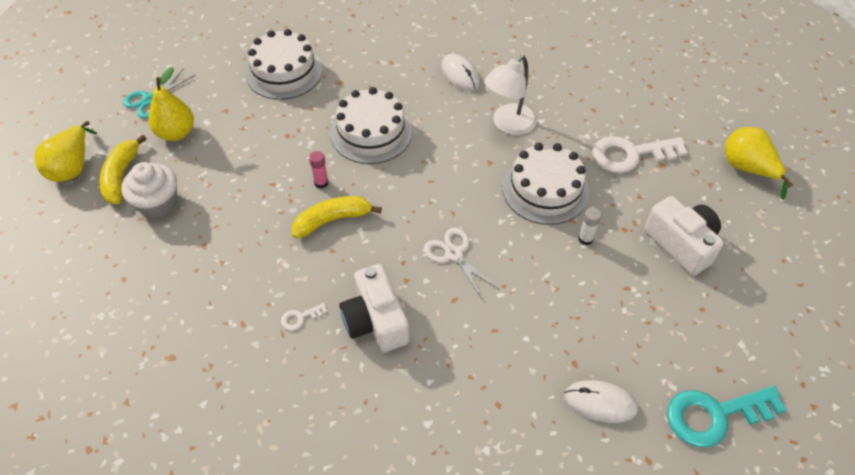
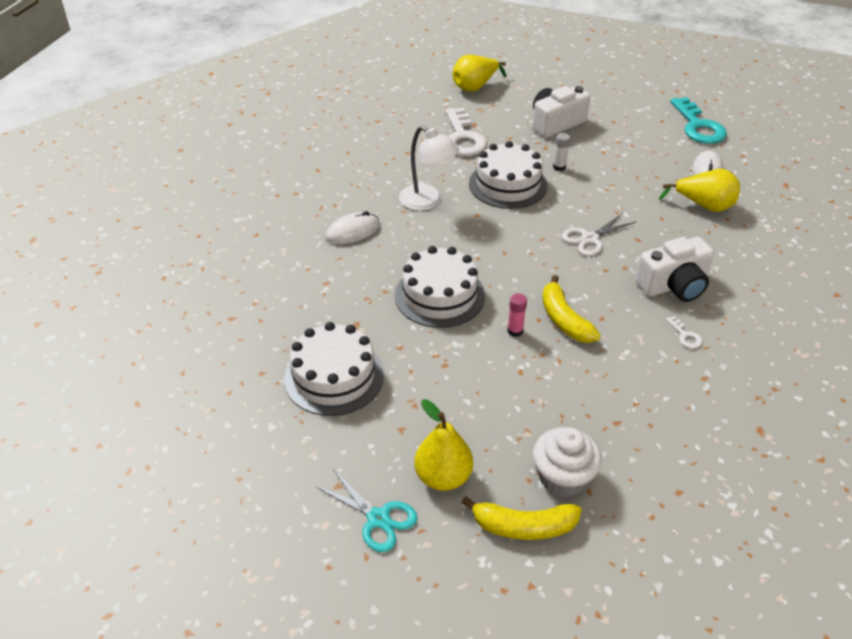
camera: 90 degrees left, 10 degrees down
yellow pear [34,121,97,182] -> yellow pear moved to [659,169,740,212]

